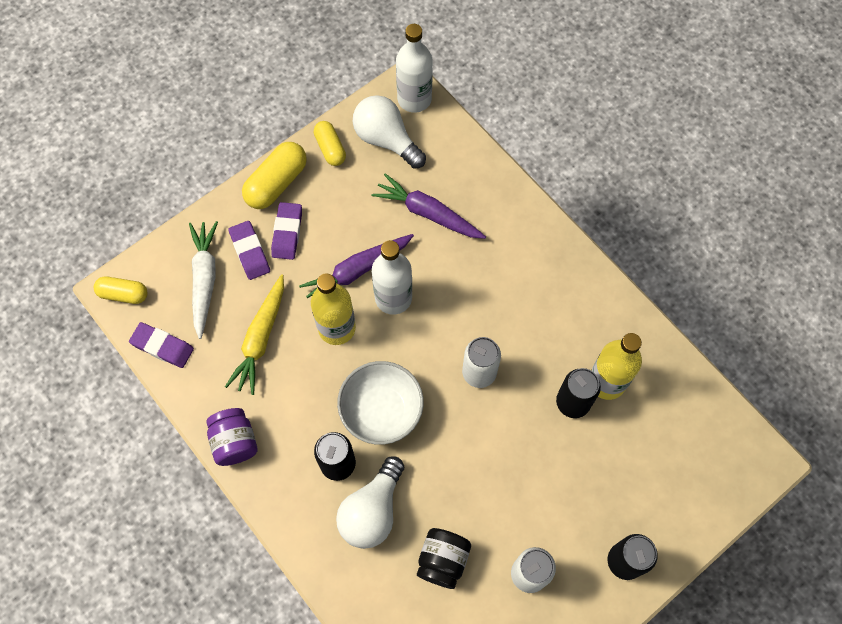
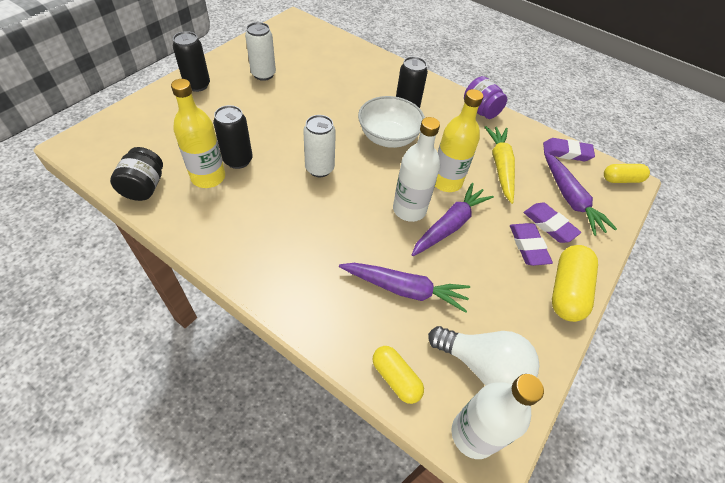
camera: 160 degrees right, 15 degrees down
white carrot [189,221,218,339] -> purple carrot [544,152,617,236]
yellow capsule [314,121,346,166] -> yellow capsule moved to [372,346,424,404]
white light bulb [336,456,404,549] -> none
black jar [417,528,471,589] -> black jar moved to [110,147,163,201]

